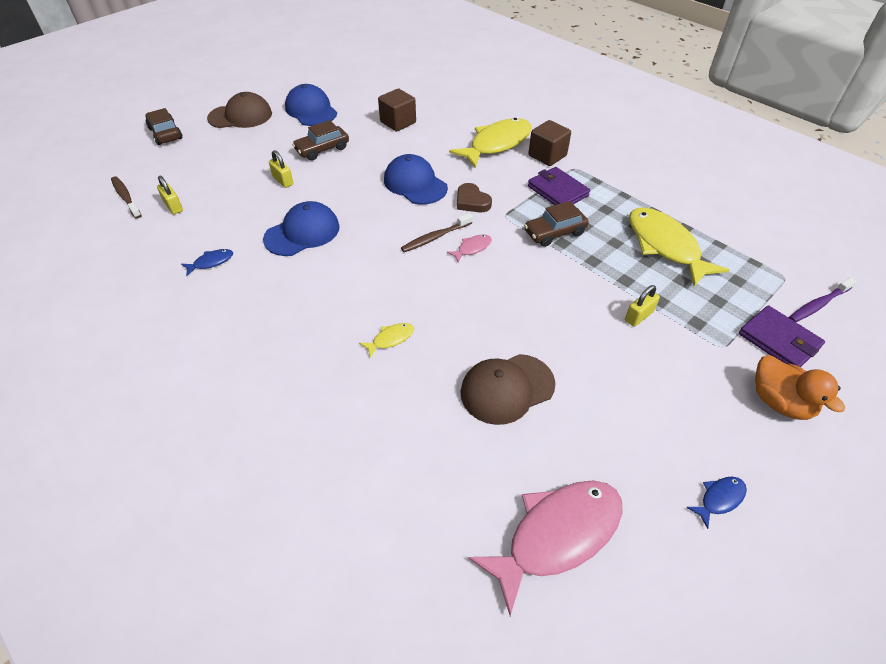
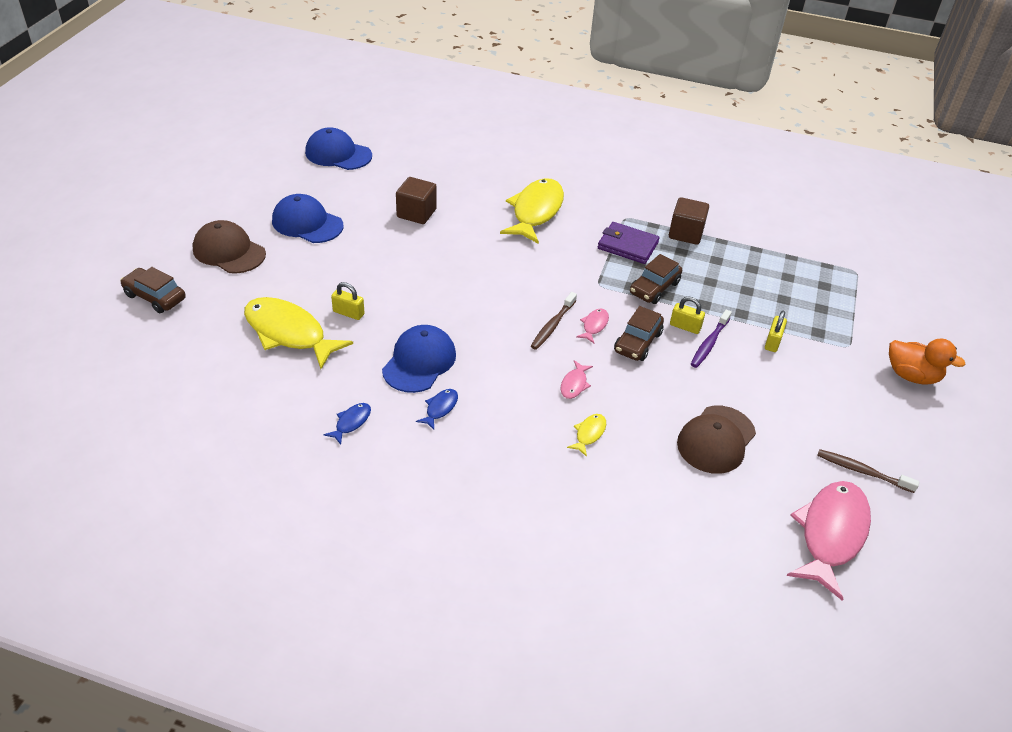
camera: 30 degrees left, 5 degrees down
brown toothbrush [111,176,142,219] -> brown toothbrush moved to [817,449,919,493]
yellow padlock [157,176,183,214] -> yellow padlock moved to [670,296,705,334]
brown cap [207,92,272,128] -> brown cap turned 105 degrees counterclockwise [192,220,266,274]
brown car [292,120,349,160] -> brown car moved to [614,306,664,361]
blue cap [384,154,448,205] -> blue cap moved to [305,127,372,170]
brown heart [457,183,492,212] -> none
brown cube [528,120,571,166] -> brown cube moved to [669,197,709,245]
yellow fish [629,207,729,286] -> yellow fish moved to [244,297,353,369]
blue fish [686,477,747,529] -> blue fish moved to [416,389,458,430]
purple wallet [739,305,825,367] -> none
purple toothbrush [789,277,856,322] -> purple toothbrush moved to [691,309,732,368]
none -> pink fish [560,360,593,399]

